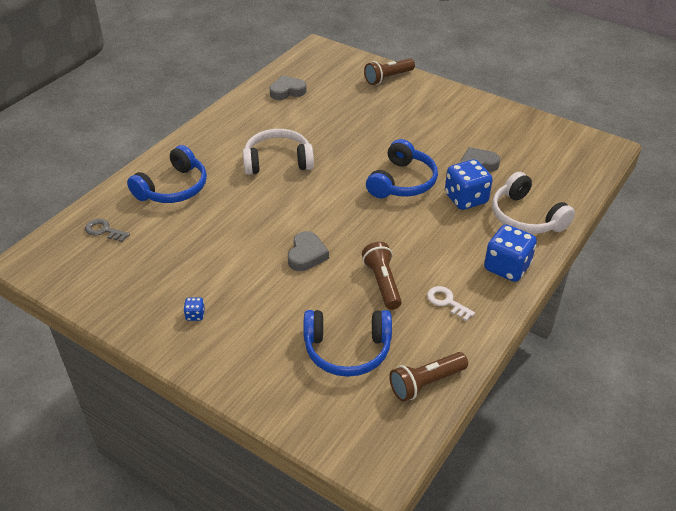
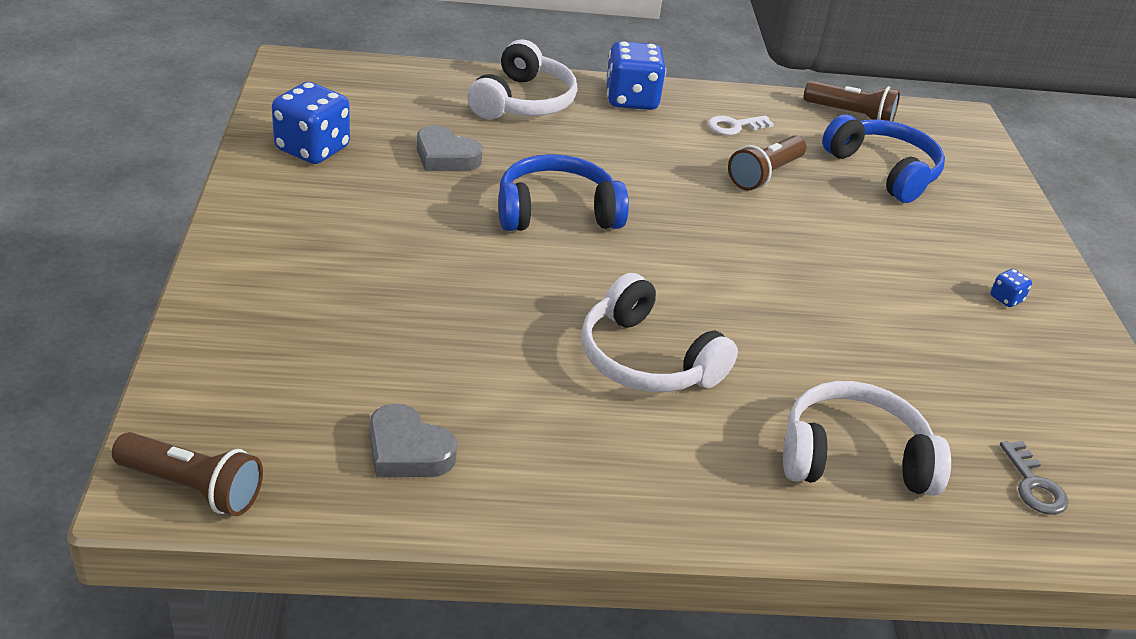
camera: 130 degrees left, 5 degrees down
blue headphones [127,145,207,203] -> white headphones [783,381,951,496]
grey heart [288,231,329,271] -> none
brown flashlight [364,58,415,85] -> brown flashlight moved to [112,432,263,516]
white key [427,286,475,321] -> white key turned 60 degrees clockwise [708,115,774,135]
blue dice [445,160,493,210] -> blue dice moved to [272,82,350,164]

